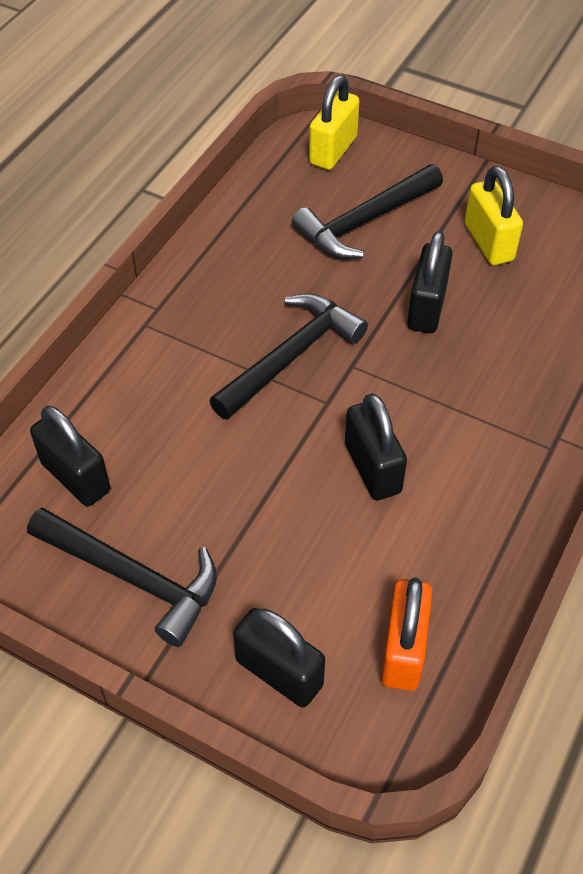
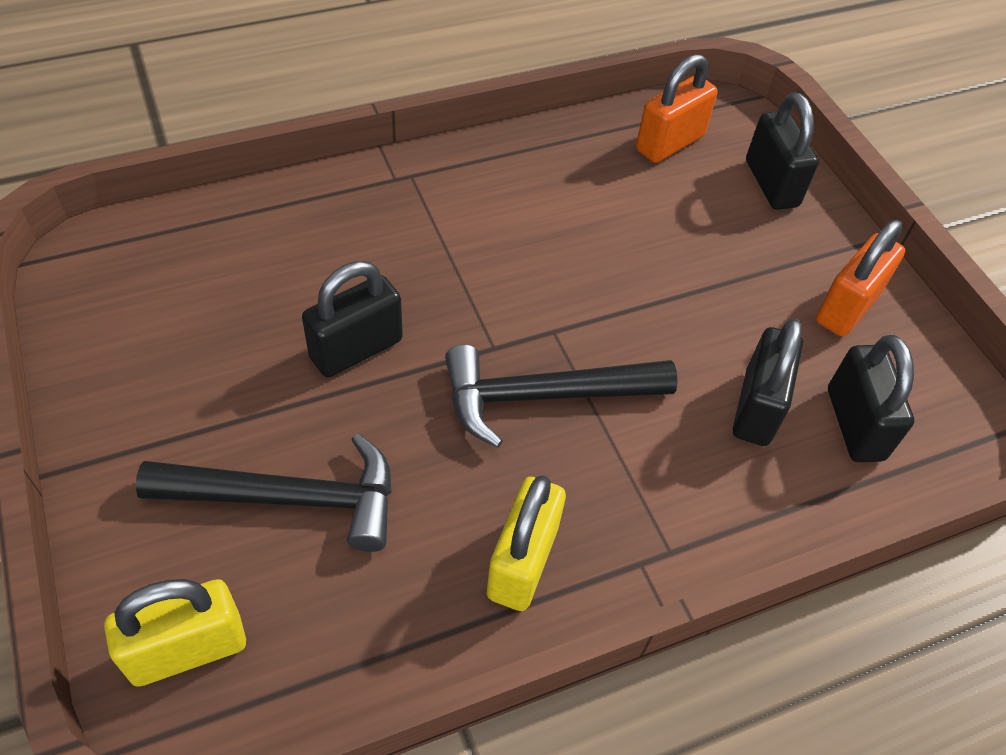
camera: 145 degrees left, 0 degrees up
black hammer [27,507,217,647] -> orange padlock [816,220,905,336]
black padlock [345,393,407,500] -> black padlock moved to [733,318,803,446]
yellow padlock [464,166,523,265] -> yellow padlock moved to [487,475,566,611]

